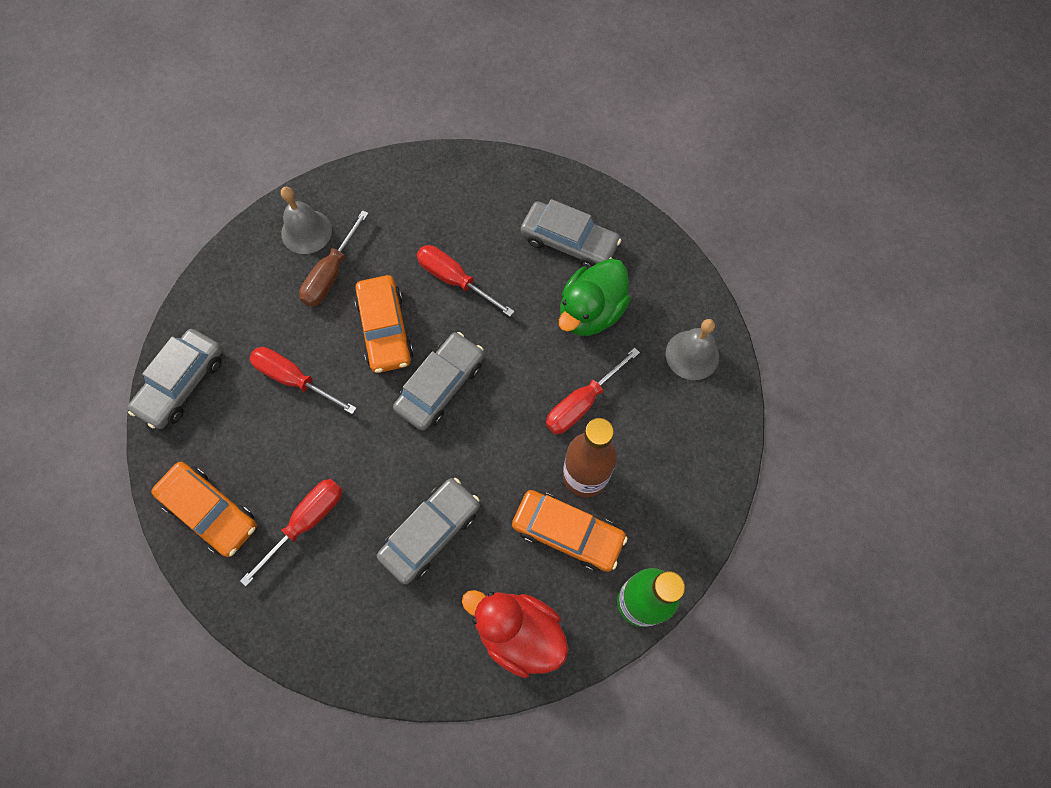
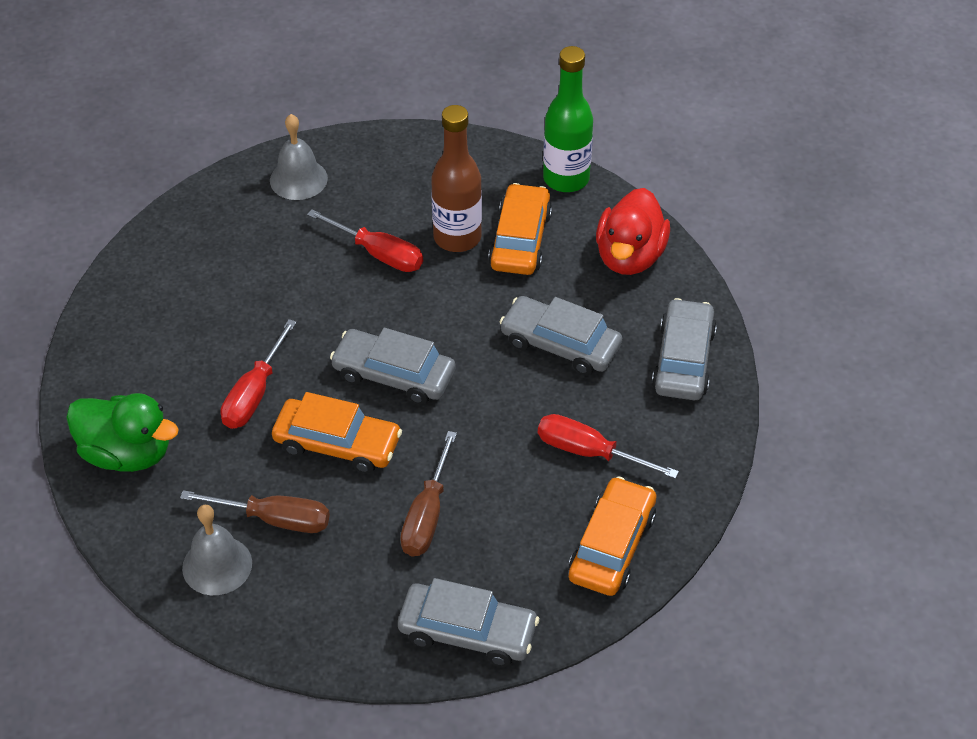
camera: 105 degrees left, 20 degrees down
red screwdriver [249,347,357,414] -> brown screwdriver [400,431,457,556]
orange car [354,275,413,373] -> orange car turned 45 degrees clockwise [272,392,402,473]
grey car [521,199,621,269] -> grey car moved to [652,298,717,400]
green duck [559,259,631,336] -> green duck moved to [66,393,179,472]

